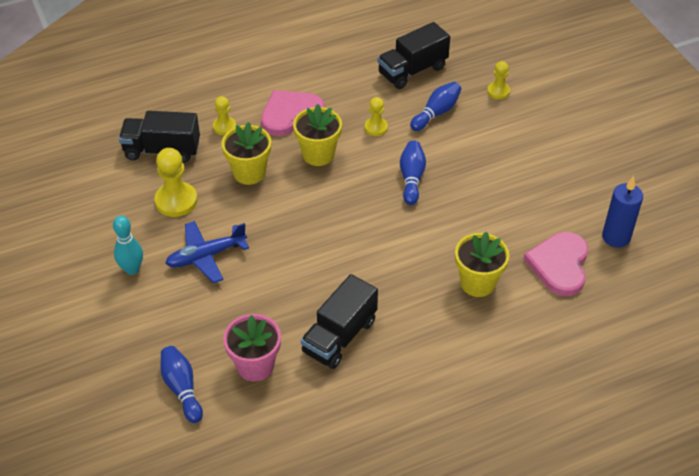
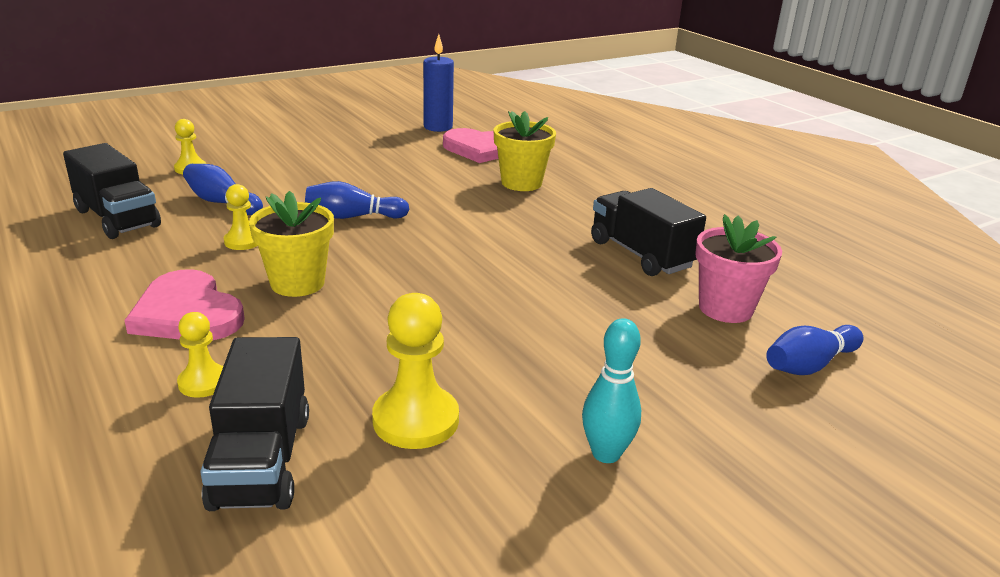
camera: 100 degrees left, 20 degrees down
blue plane [165,221,249,283] -> none
yellow flower pot [222,122,271,185] -> none
black truck [301,274,378,369] -> black truck turned 150 degrees counterclockwise [591,188,706,276]

